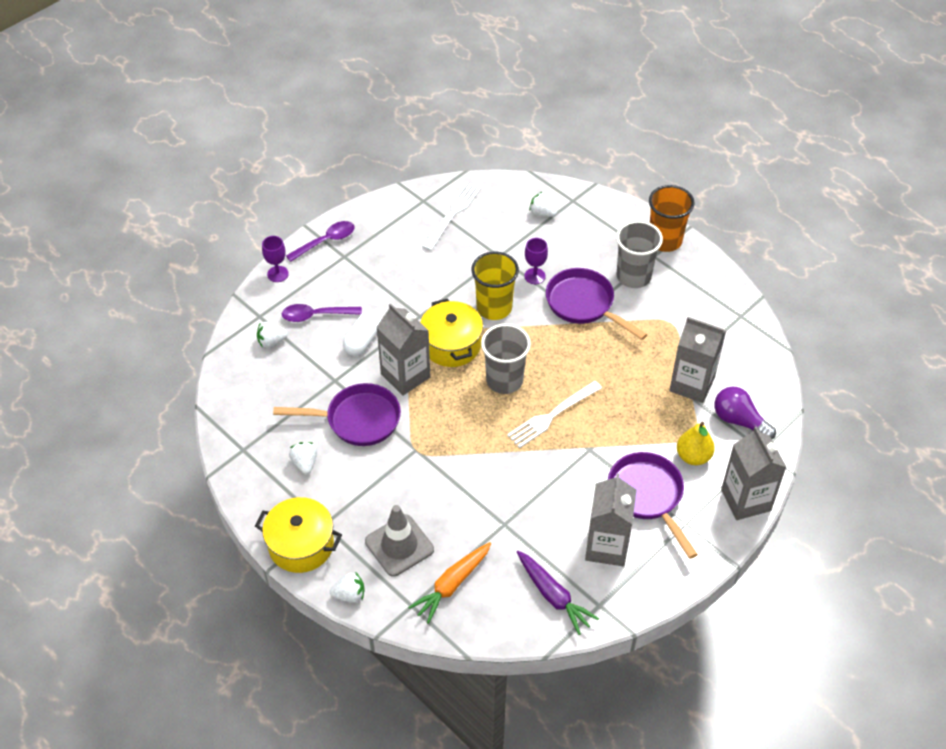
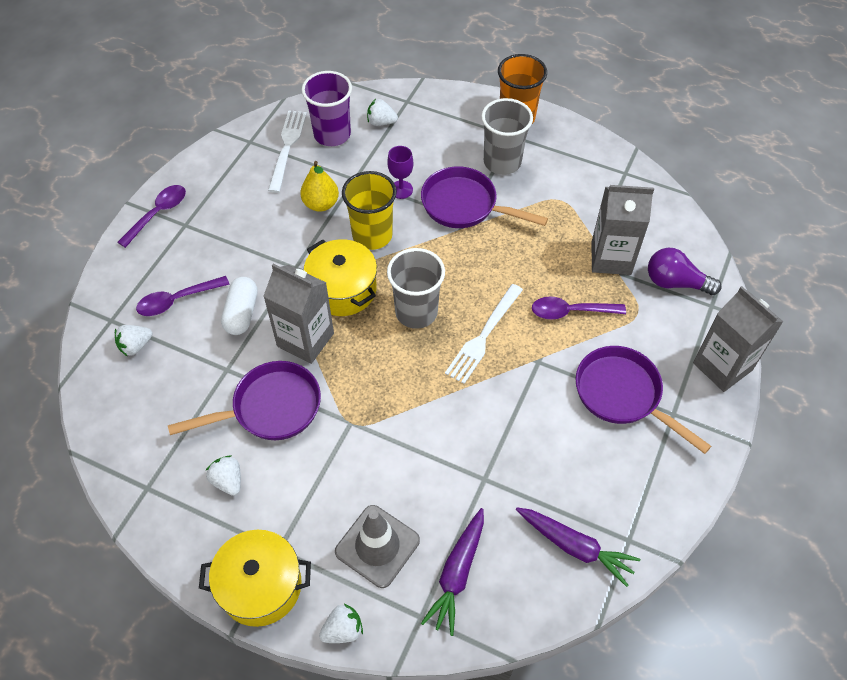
camera: 20 degrees left, 5 degrees up
purple goblet [262,236,289,282] -> none
orange carrot [408,542,491,624] -> purple carrot [421,508,484,636]
grey carton [585,473,636,566] -> none
yellow pear [677,422,715,465] -> yellow pear moved to [300,161,339,212]
none -> purple cup [302,71,352,146]
none -> purple spoon [532,297,626,320]

